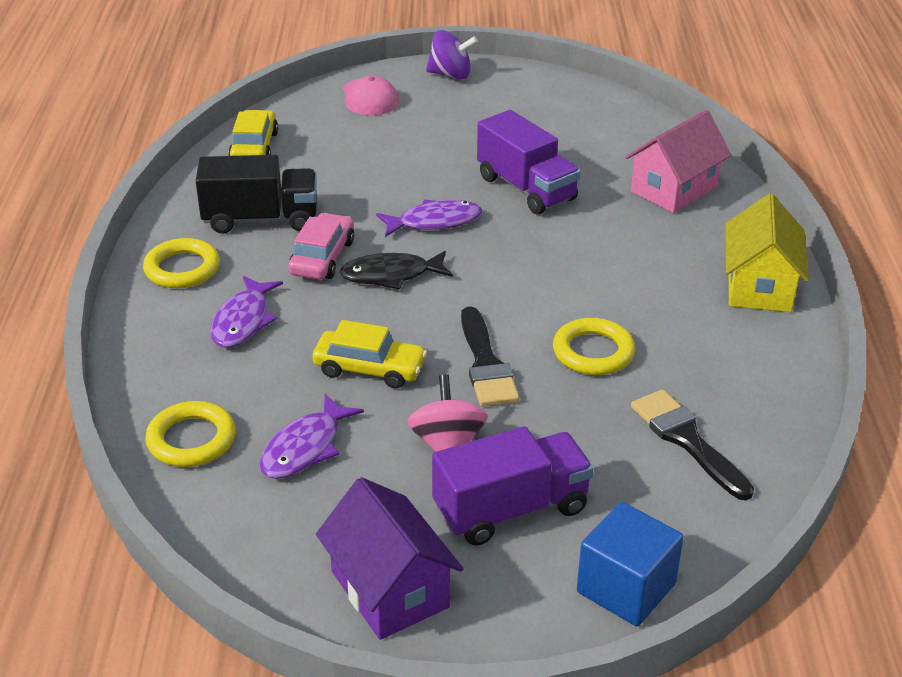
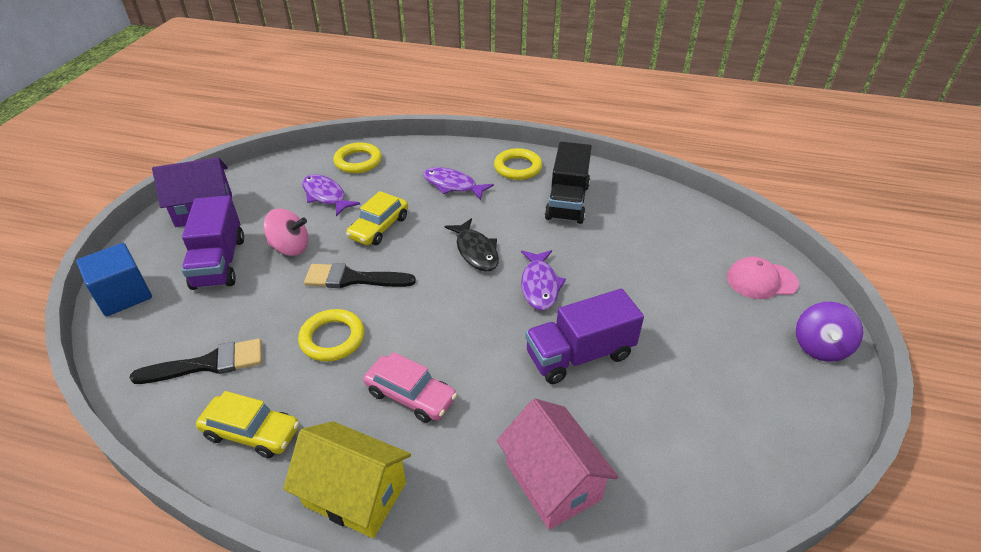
camera: 105 degrees right, 5 degrees up
yellow car [228,110,278,156] -> yellow car moved to [196,391,299,458]
pink car [288,213,354,280] -> pink car moved to [363,352,457,423]
black fish [340,251,453,290] -> black fish turned 150 degrees clockwise [445,218,499,272]

